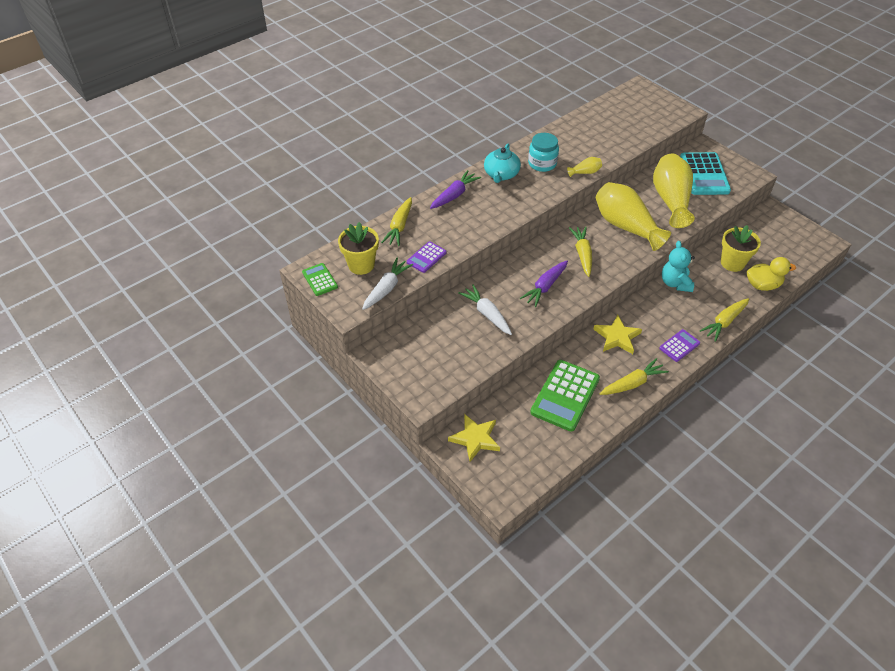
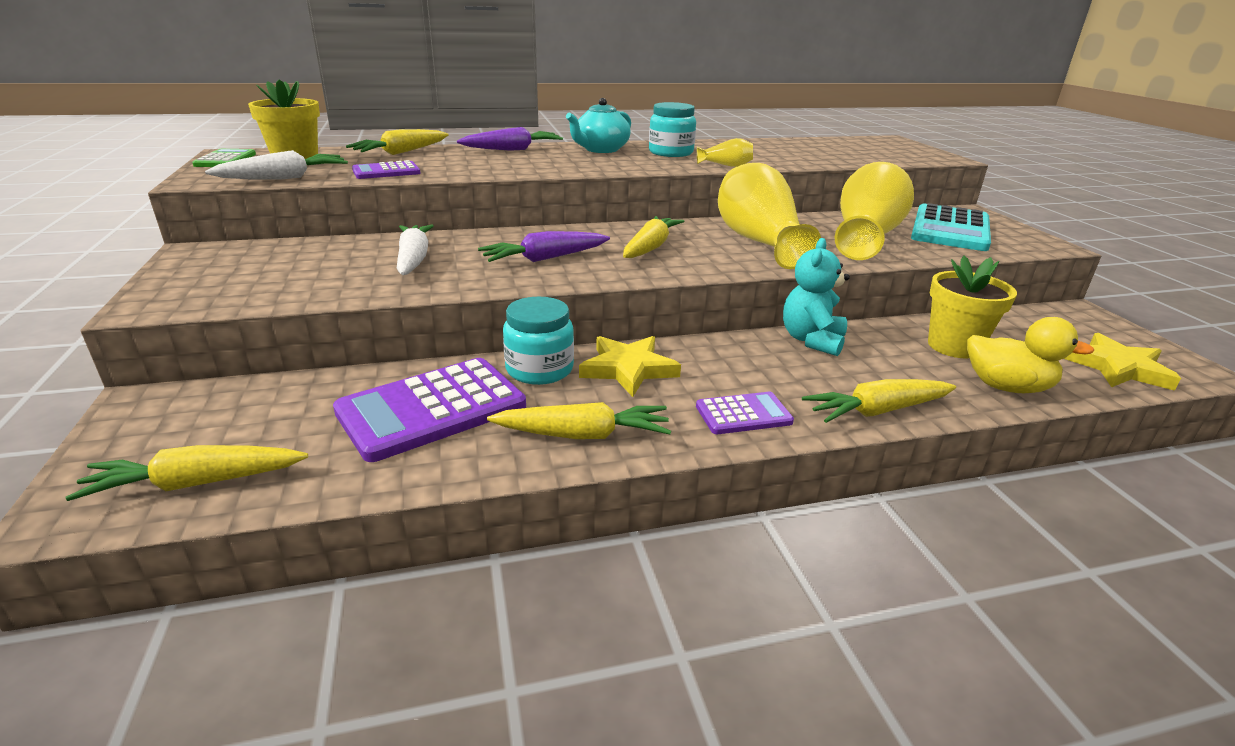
camera: 25 degrees right, 20 degrees down
yellow star [448,414,500,462] -> yellow star moved to [1065,333,1181,391]
green calculator [530,360,600,432] -> purple calculator [333,358,526,462]
none -> yellow carrot [66,445,308,501]
none -> turquoise jar [503,297,574,385]

